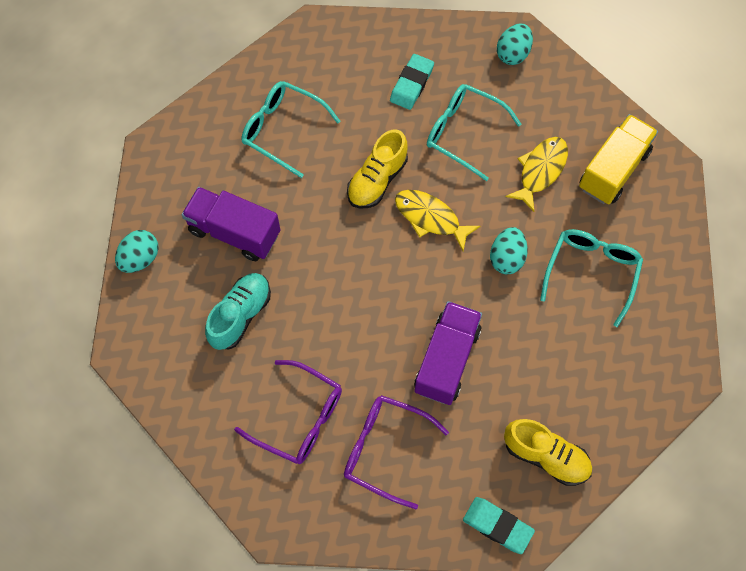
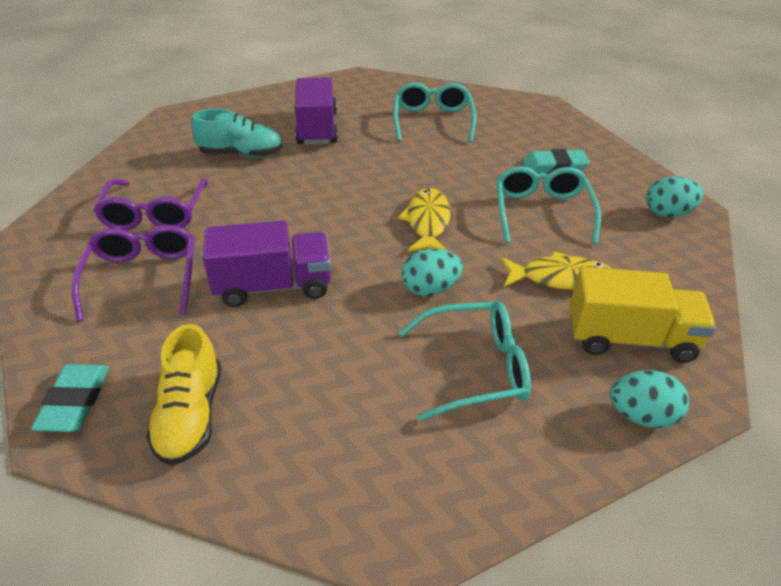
camera: 60 degrees right, 25 degrees down
turquoise egg [115,230,159,273] -> turquoise egg moved to [610,370,689,428]
yellow shoe [347,129,408,209] -> none

